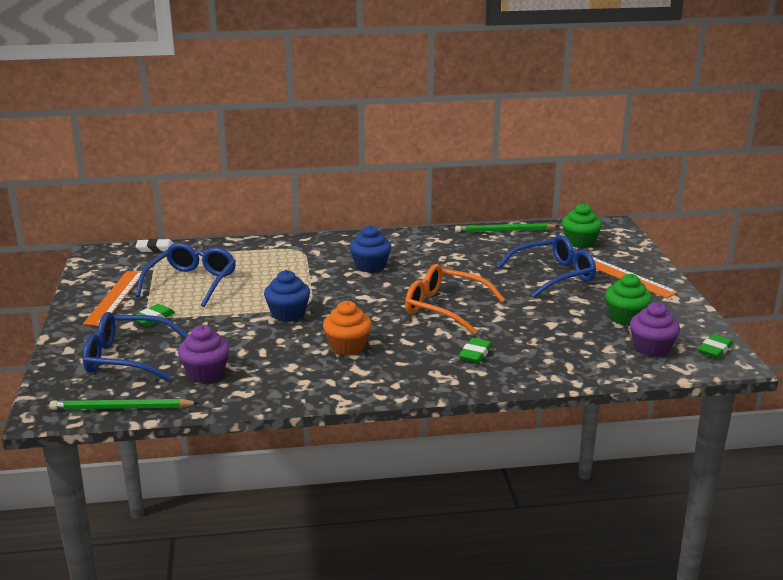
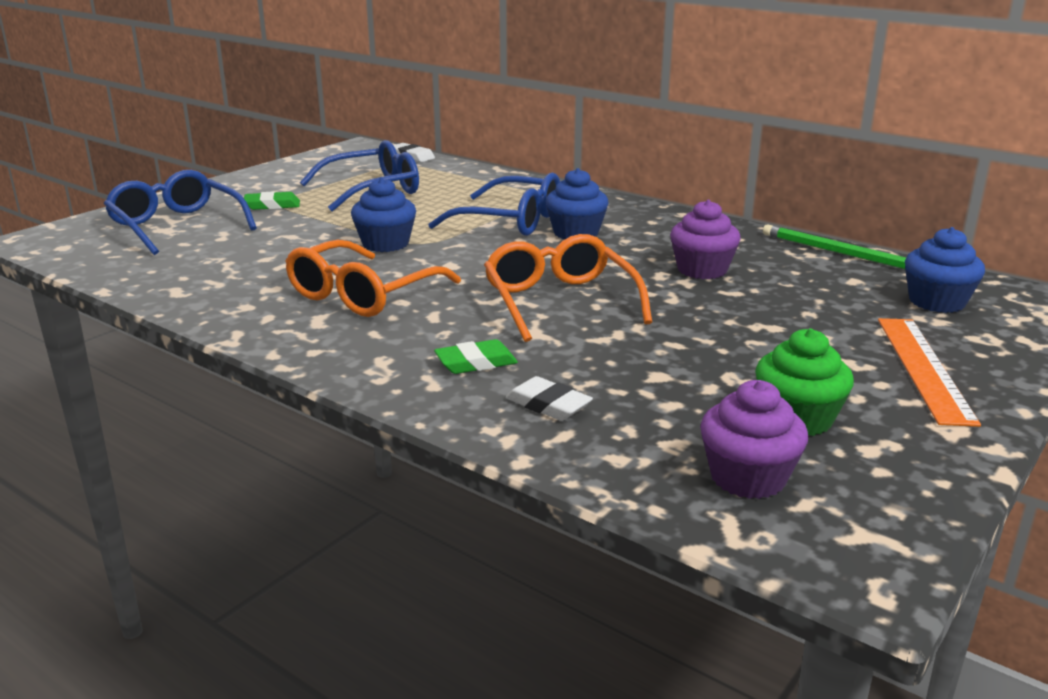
camera: 45 degrees right, 0 degrees up
green pencil [49,399,199,410] -> none
orange ruler [83,271,141,326] -> none
purple cupcake [178,325,230,382] -> purple cupcake moved to [670,200,741,279]
orange cupcake [323,301,372,356] -> orange glasses [285,240,461,317]
blue glasses [496,235,596,298] -> blue glasses moved to [428,173,560,236]
green cupcake [562,203,602,248] -> blue cupcake [905,227,985,313]
green eraser [698,334,733,359] -> none
none -> white eraser [506,376,593,421]

